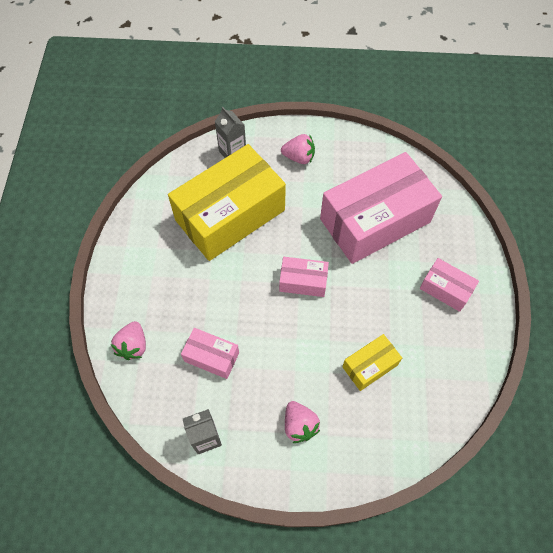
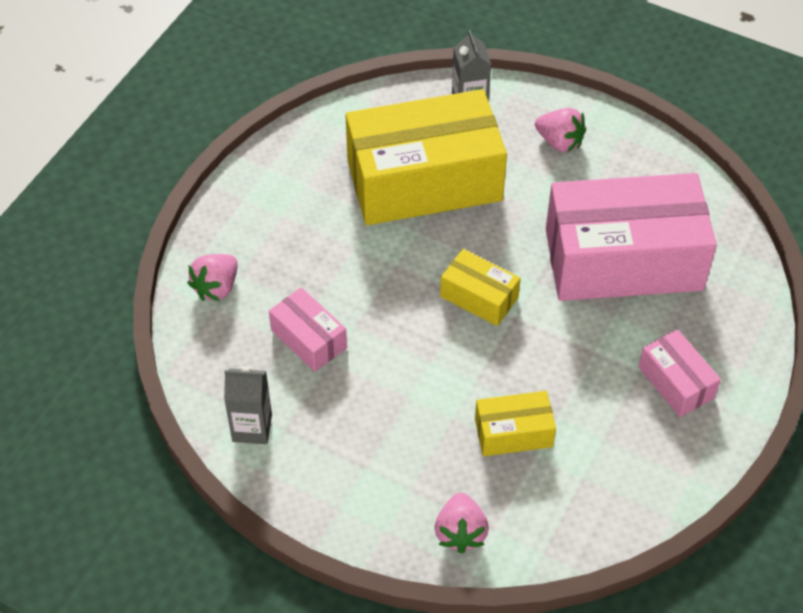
camera: 25 degrees right, 10 degrees down
pink box [279,257,329,297] -> yellow box [440,249,521,326]
pink strawberry [285,401,320,443] -> pink strawberry moved to [435,493,489,553]

